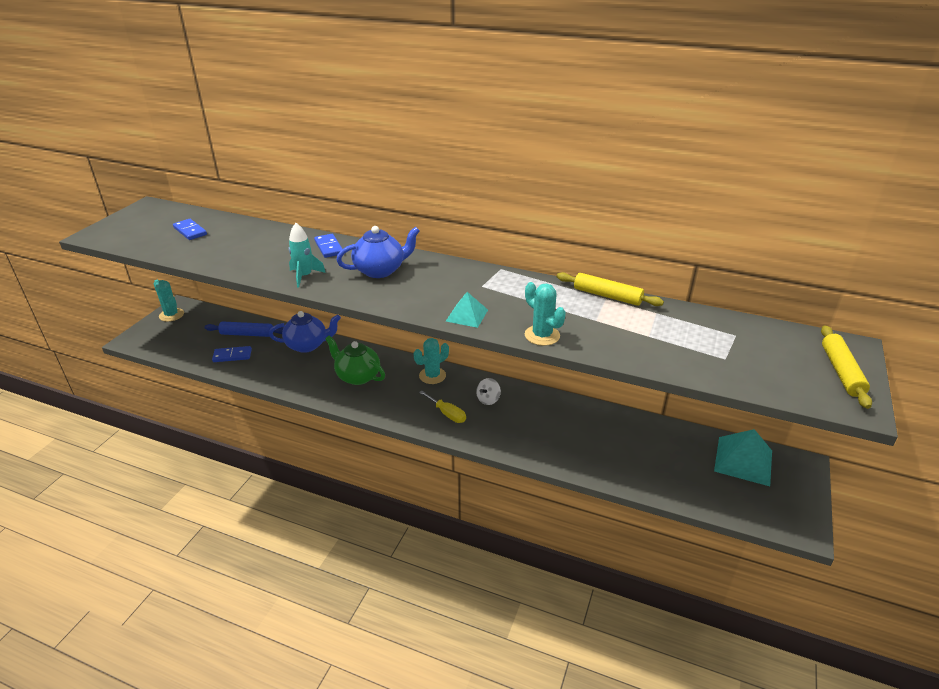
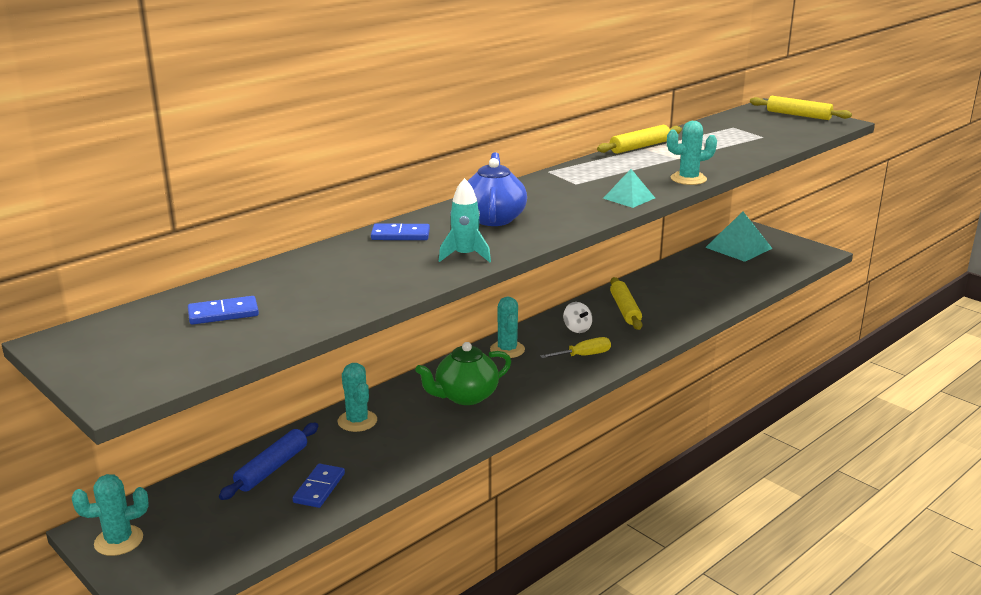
camera: 65 degrees left, 10 degrees down
blue teapot [269,311,341,353] -> turquoise cactus [338,363,377,432]
none -> yellow rolling pin [610,277,642,330]

